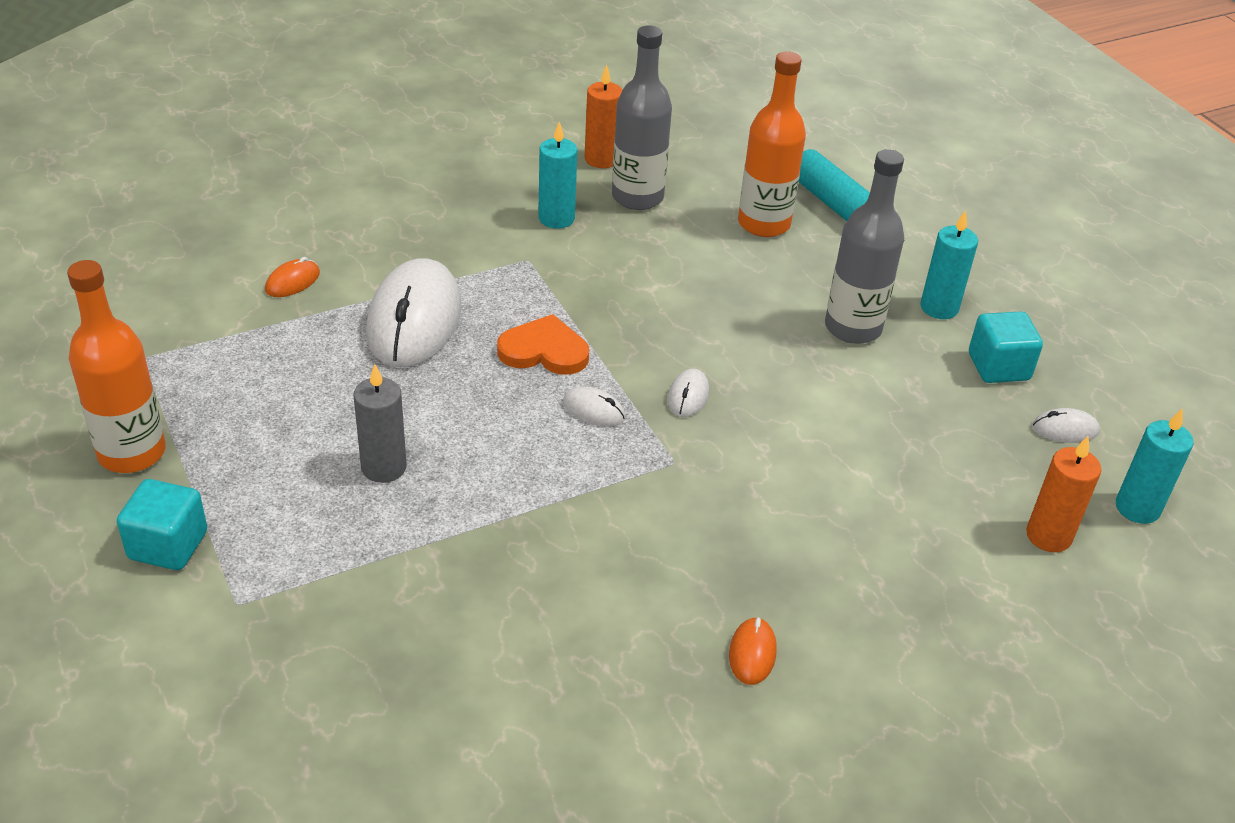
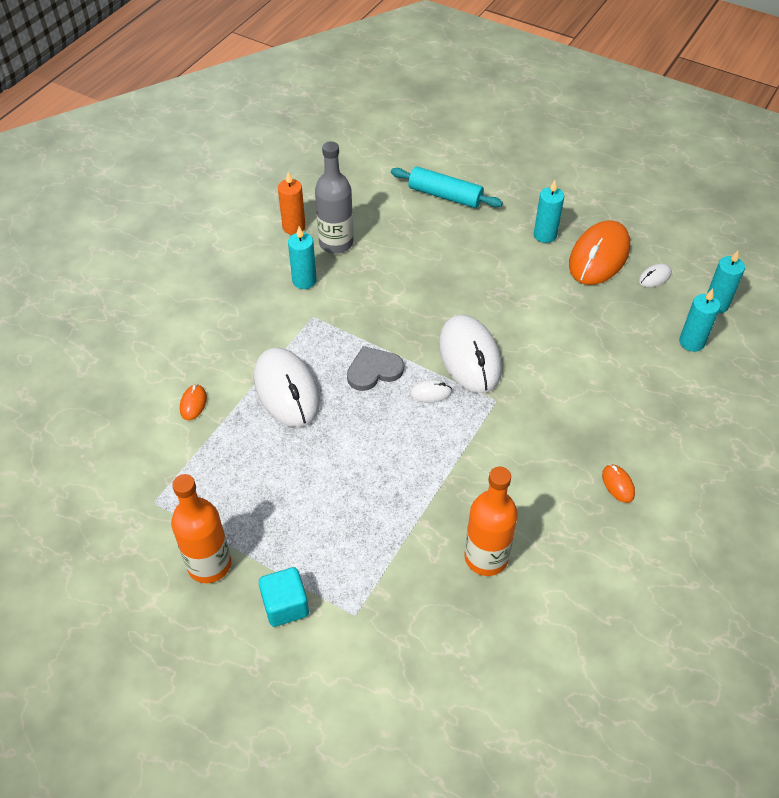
camera: 30 degrees left, 10 degrees up
grey candle [353,364,407,483] -> none
orange heart [497,314,589,375] -> grey heart [347,346,404,391]
white mouse [668,369,709,417] -> white mouse [439,315,502,393], size x2.37
orange bottle [738,51,806,237] -> orange bottle moved to [465,467,518,576]
grey bottle [825,149,904,344] -> none
turquoise cube [969,312,1043,383] -> orange mouse [569,220,630,285]
orange candle [1026,436,1101,552] -> turquoise candle [679,288,720,352]

